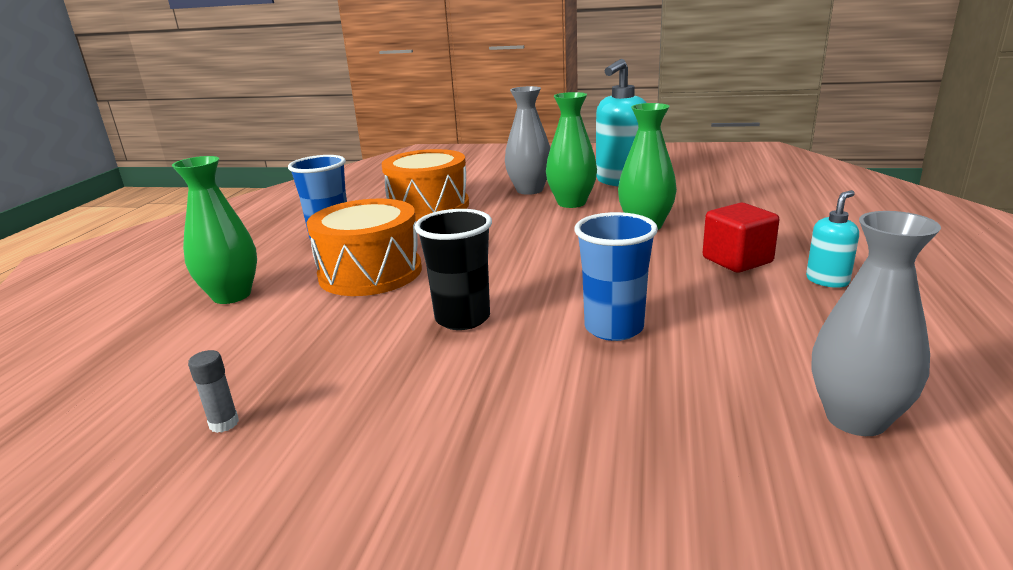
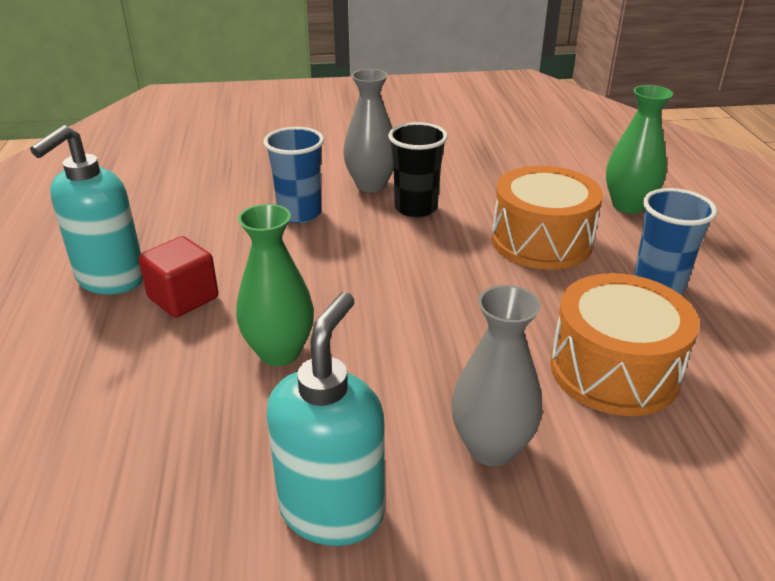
camera: 160 degrees right, 10 degrees up
grey glue stick [188,350,239,433] -> none
green vase [546,92,597,208] -> none
turquoise soap dispenser [806,190,859,288] -> turquoise soap dispenser [30,125,143,295], size x1.94
grey vase [811,211,941,436] -> grey vase moved to [343,69,394,192]

